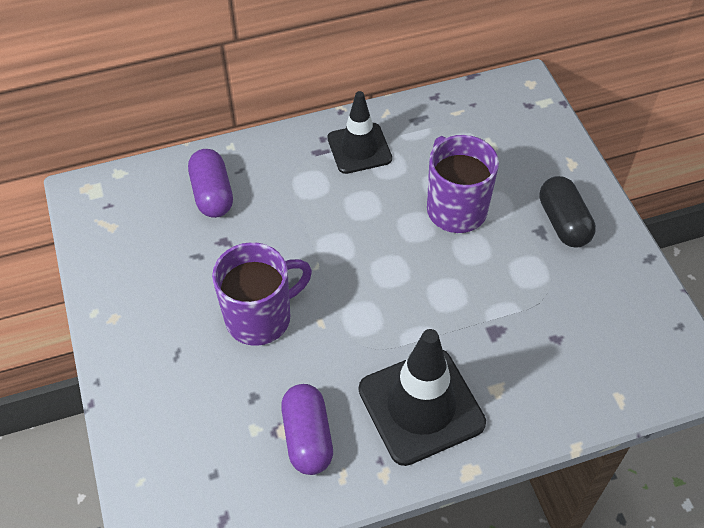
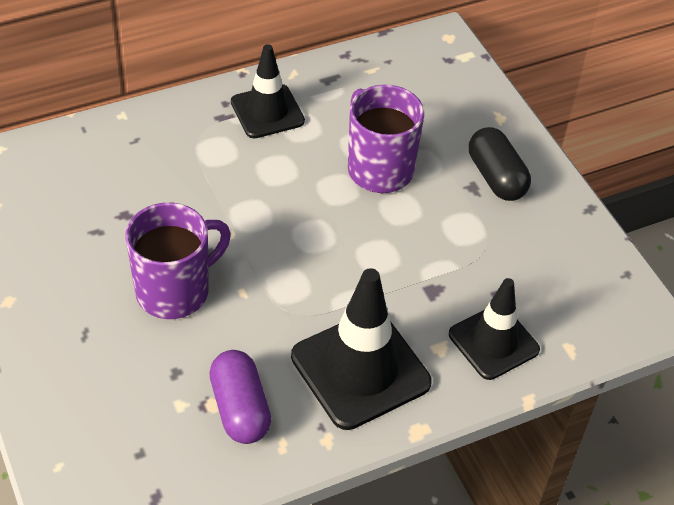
camera: 10 degrees left, 5 degrees down
purple capsule [188,149,233,218] -> none
none -> black traffic cone [449,278,540,380]

